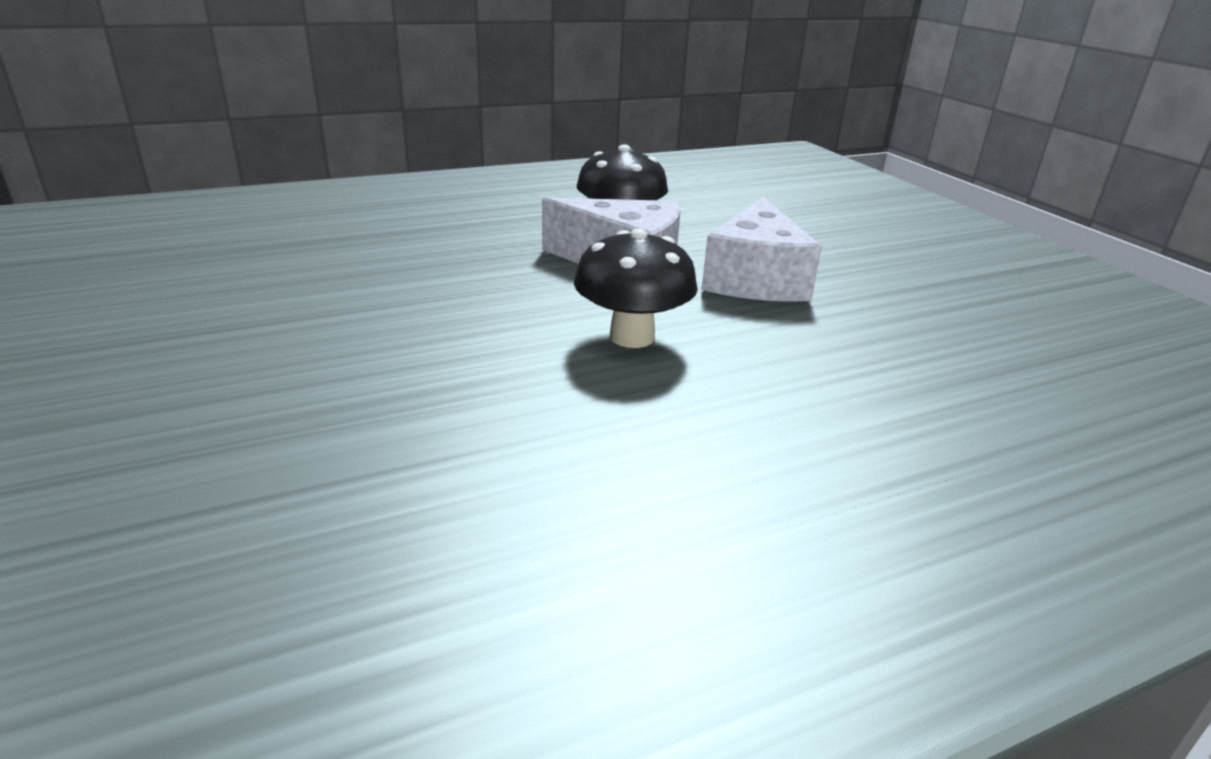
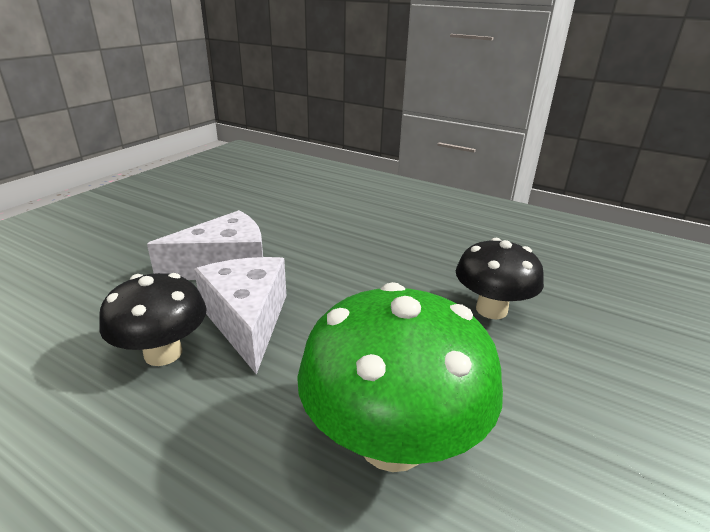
camera: 125 degrees left, 0 degrees up
black mushroom [574,228,698,348] -> black mushroom moved to [456,238,544,319]
none -> green mushroom [297,282,503,472]

